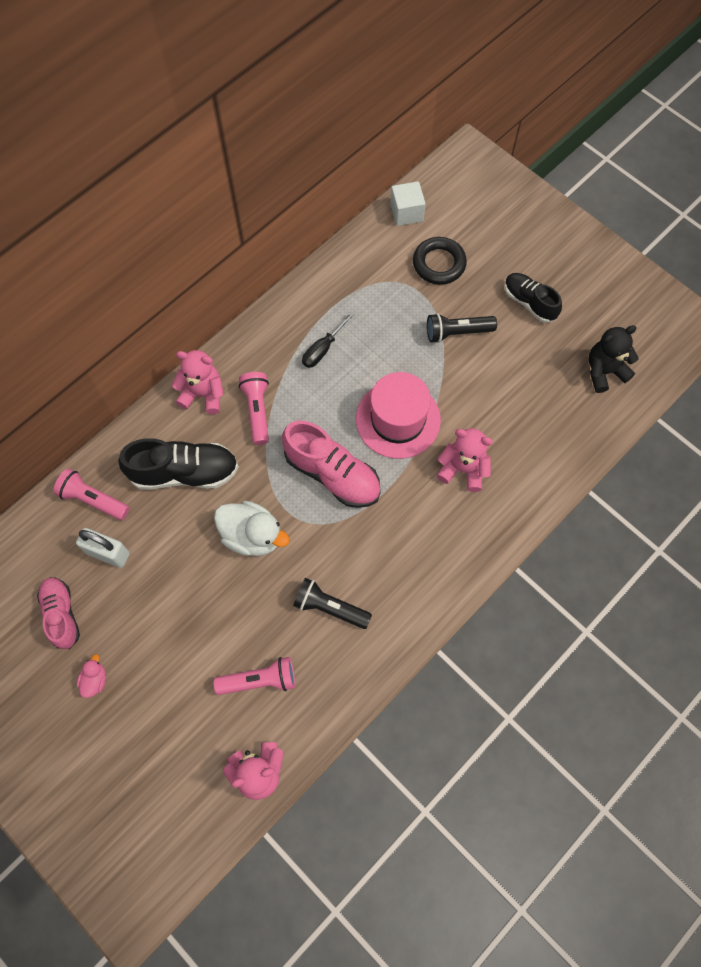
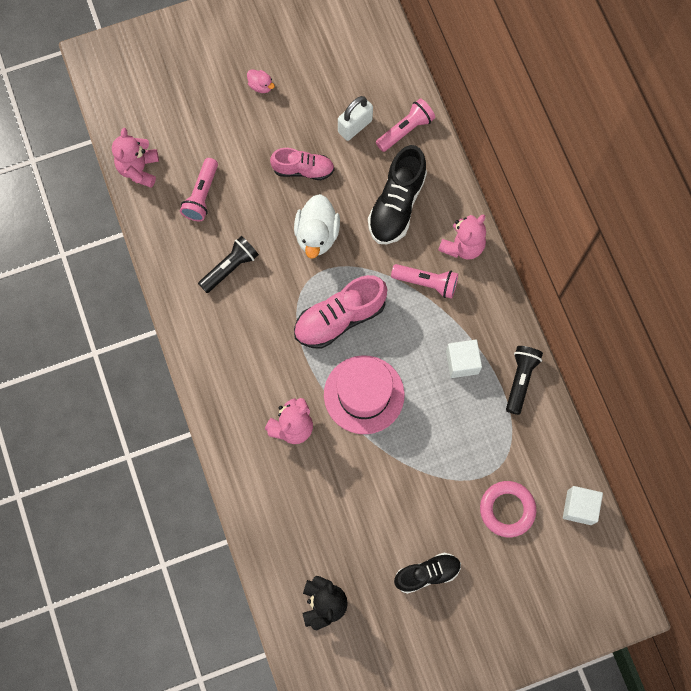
camera: 115 degrees right, 5 degrees up
pink shoe [37,577,80,649] -> pink shoe moved to [270,148,335,180]
white duck [214,501,290,556] -> white duck turned 45 degrees counterclockwise [294,194,340,259]
black screwdriver [302,312,355,368] -> white cube [446,340,482,378]
black ring [413,237,467,285] -> pink ring [480,481,536,537]
black flashlight [427,313,497,343] -> black flashlight moved to [506,346,543,415]

